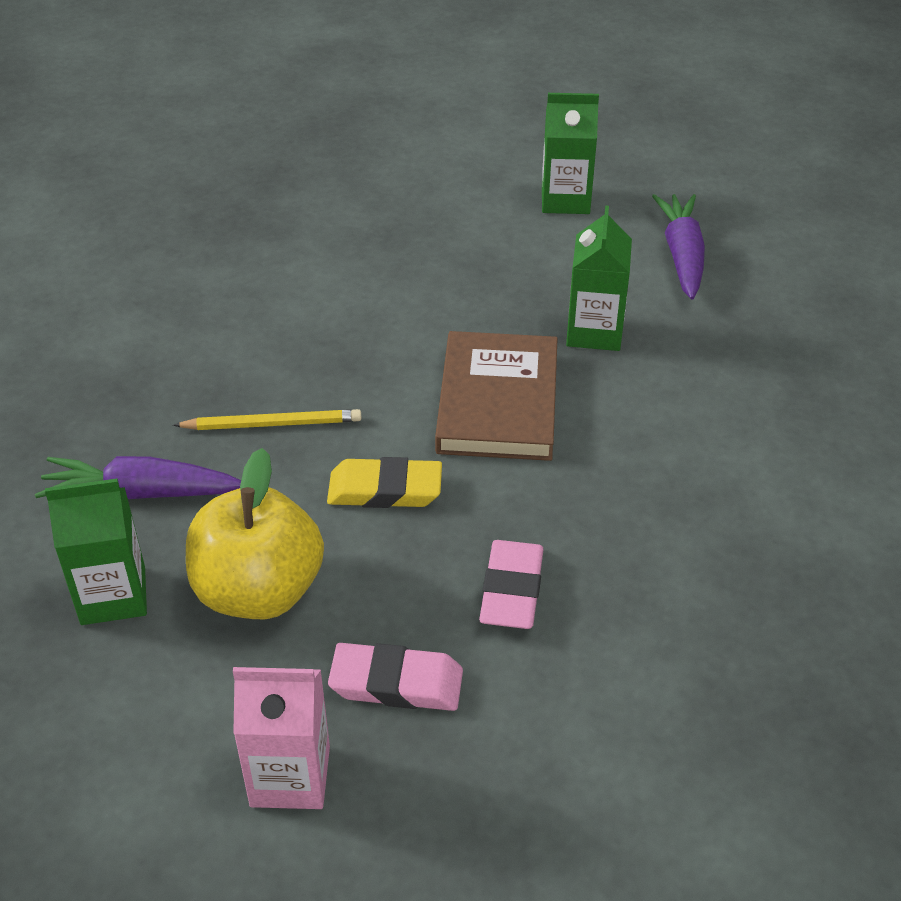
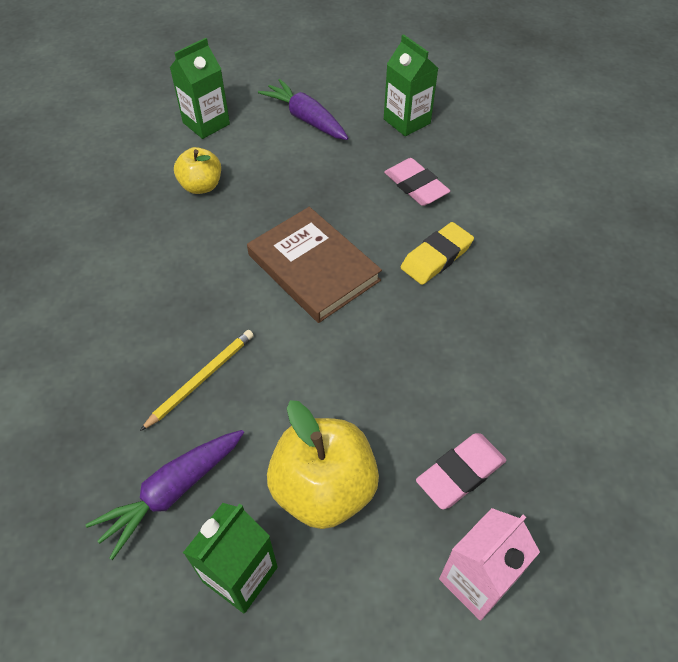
camera: 45 degrees left, 10 degrees up
yellow eraser [327,457,442,508] -> yellow eraser moved to [401,222,474,285]
pink eraser [479,540,544,629] -> pink eraser moved to [384,158,450,206]
green carton [566,205,632,351] -> green carton moved to [384,34,438,136]
none -> yellow apple [174,147,221,194]

